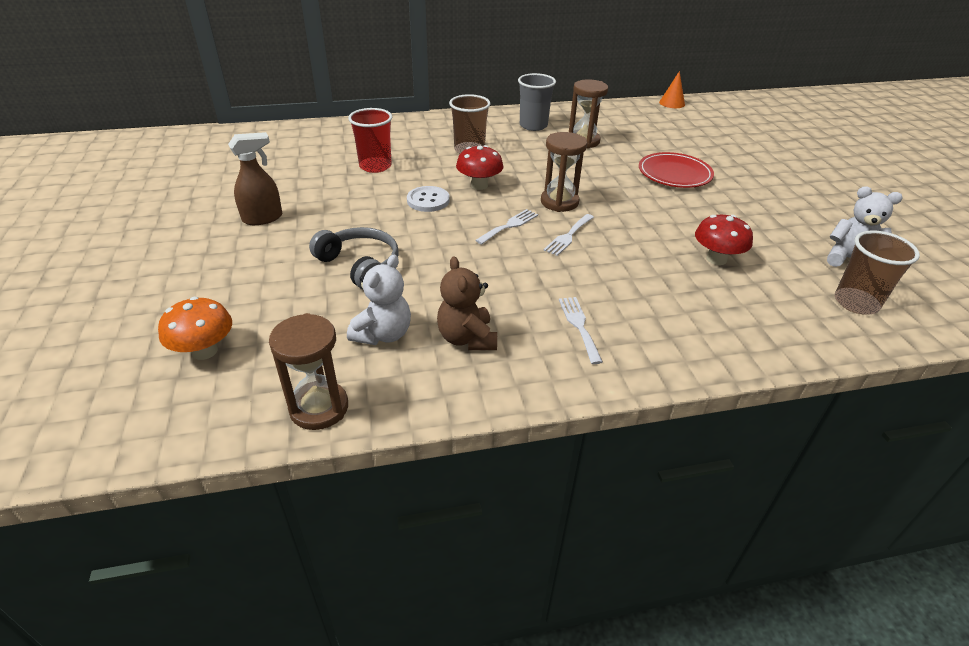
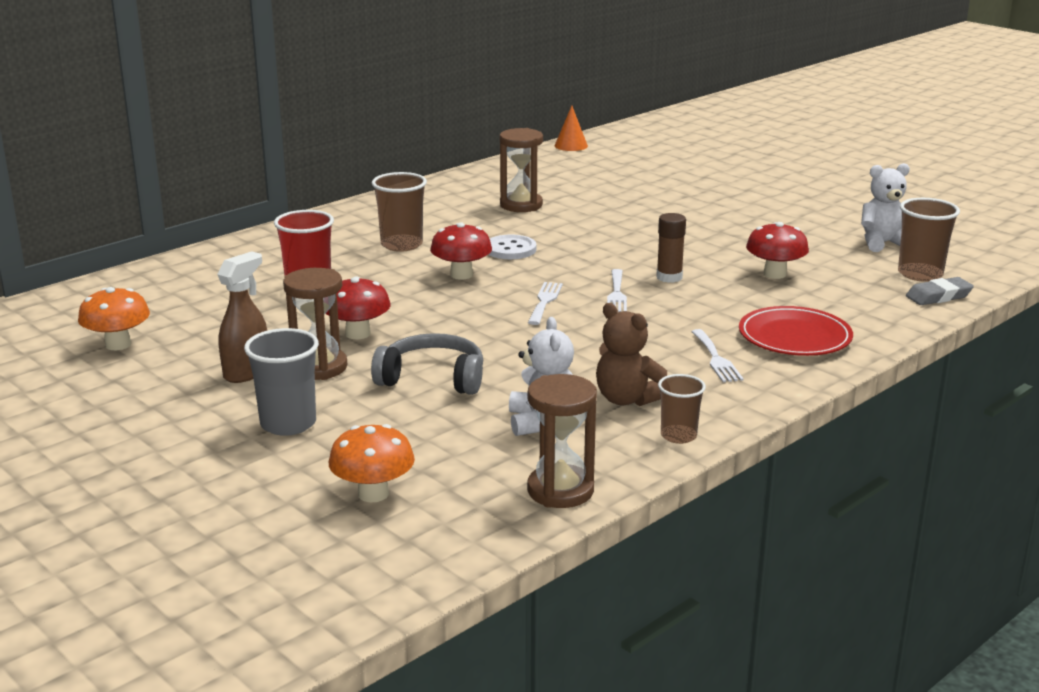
camera: 30 degrees left, 15 degrees down
white button [407,186,450,212] -> white button moved to [488,234,536,259]
grey cup [518,73,556,131] -> grey cup moved to [244,328,319,436]
brown hourglass [541,132,587,212] -> brown hourglass moved to [283,268,348,380]
white fork [559,297,603,364] -> white fork turned 150 degrees counterclockwise [691,329,744,382]
red plate [639,152,714,188] -> red plate moved to [739,306,853,356]
none -> orange mushroom [78,287,150,350]
none -> red mushroom [325,277,391,339]
none -> brown glue stick [656,213,686,283]
none -> brown cup [658,374,706,444]
none -> grey eraser [906,277,974,305]

